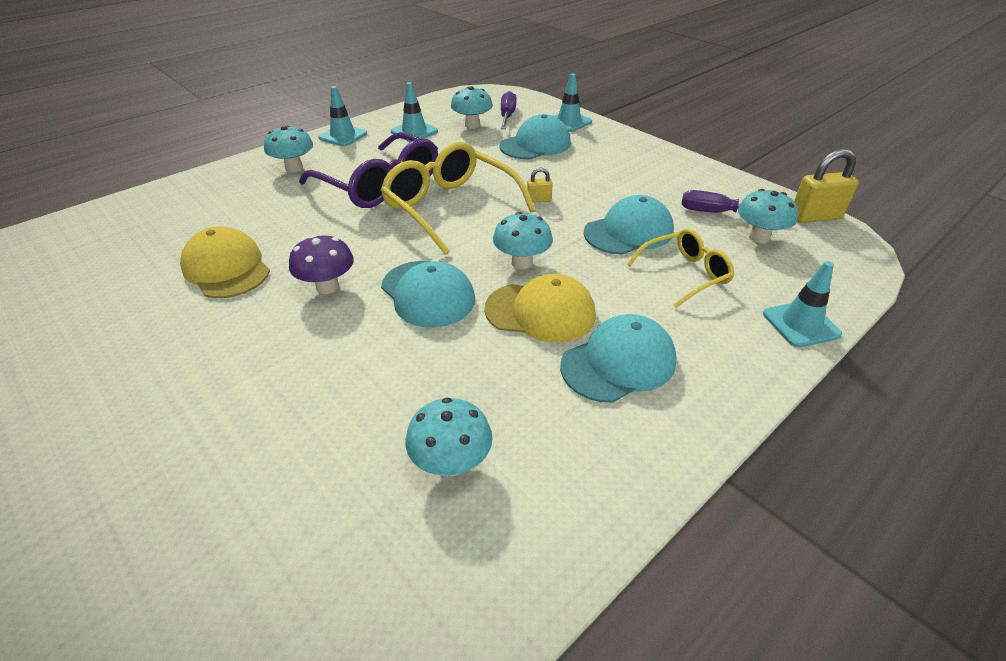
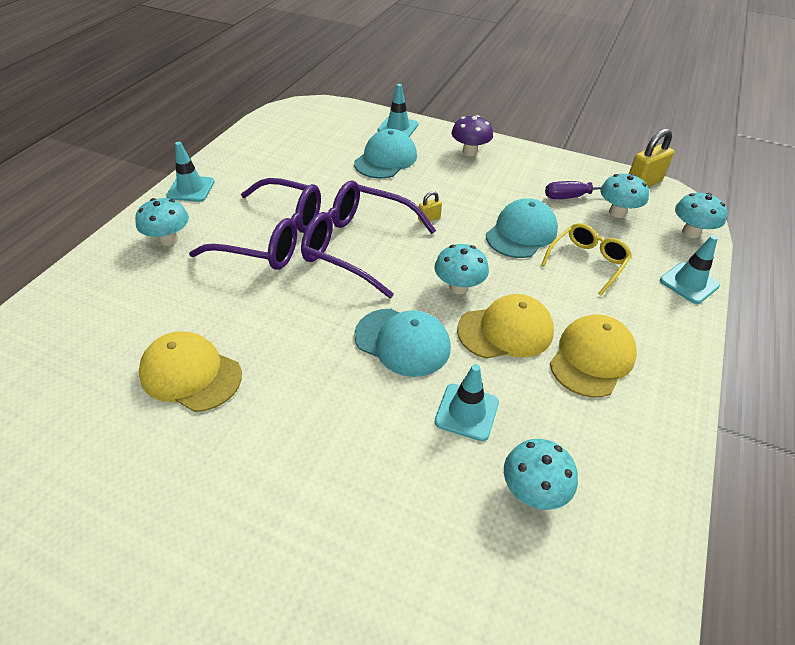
camera: 25 degrees left, 5 degrees up
purple mushroom [289,235,354,294] -> purple mushroom moved to [452,115,493,156]
yellow glasses [381,142,536,255] -> purple glasses [301,180,436,298]
turquoise traffic cone [391,82,438,142] -> turquoise traffic cone moved to [435,364,499,441]
turquoise mushroom [451,86,493,129] -> turquoise mushroom moved to [675,193,727,238]
purple screwdriver [501,91,516,129] -> none
turquoise cap [560,314,677,403] -> yellow cap [550,315,637,398]

